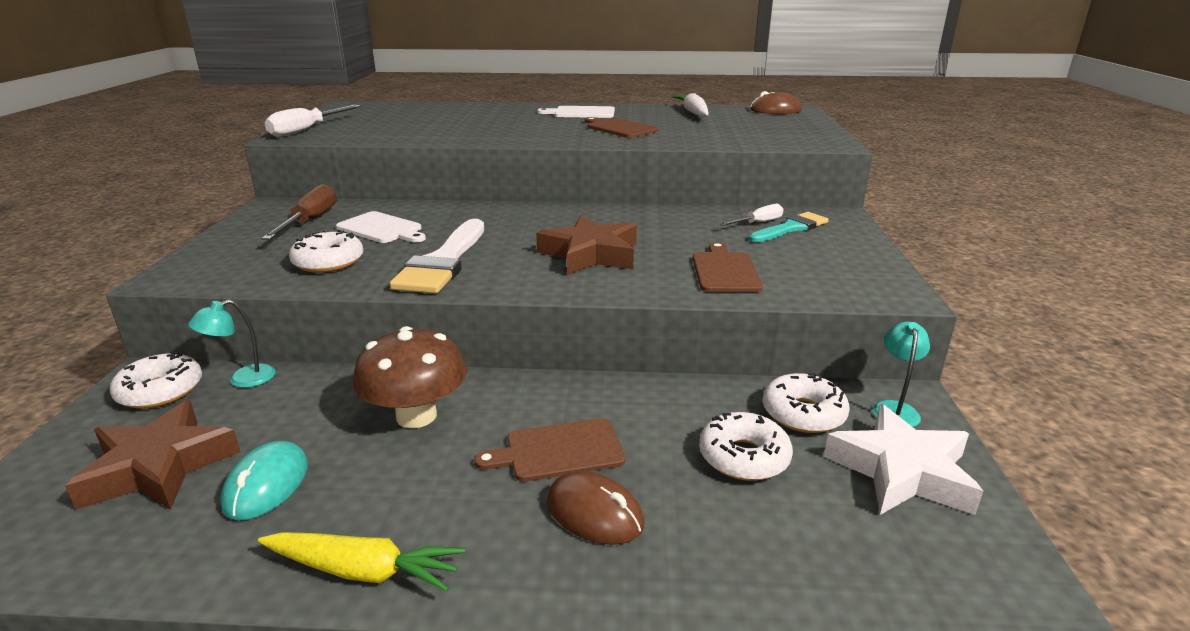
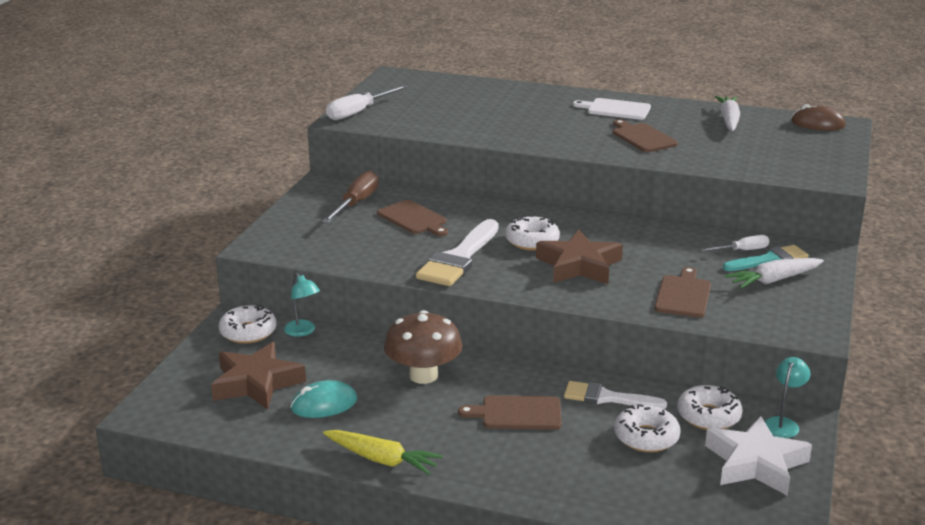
camera: 15 degrees right, 0 degrees up
turquoise lamp [188,300,276,388] -> turquoise lamp turned 105 degrees counterclockwise [284,273,320,337]
turquoise mouse [221,441,308,520] -> turquoise mouse turned 45 degrees clockwise [290,380,357,418]
white donut [289,230,363,273] -> white donut moved to [505,215,560,251]
white cutting board [336,211,426,243] -> brown cutting board [377,200,448,236]
brown mouse [547,471,644,545] -> none
none -> white brush [564,381,667,409]
none -> white carrot [725,258,824,289]

